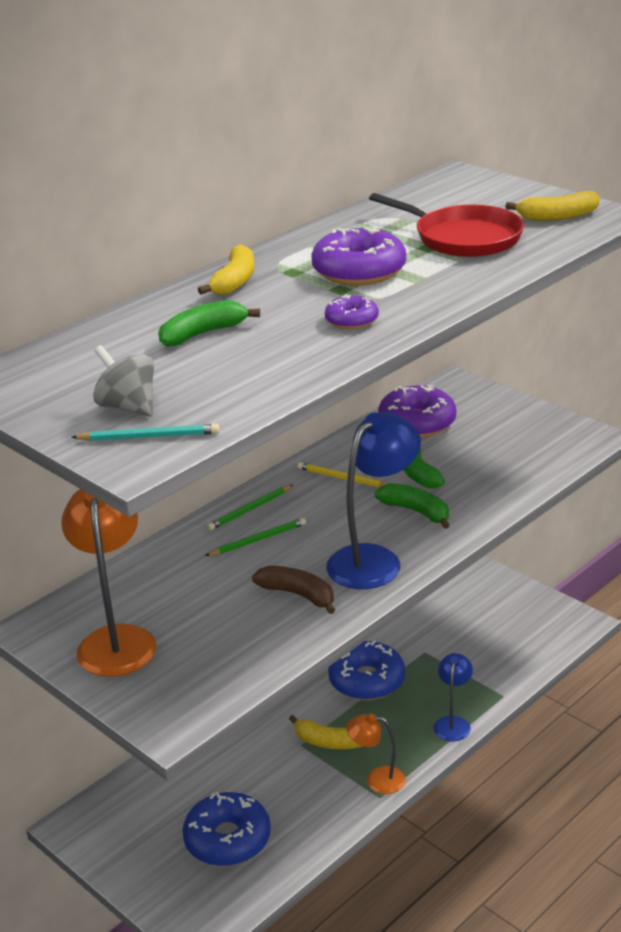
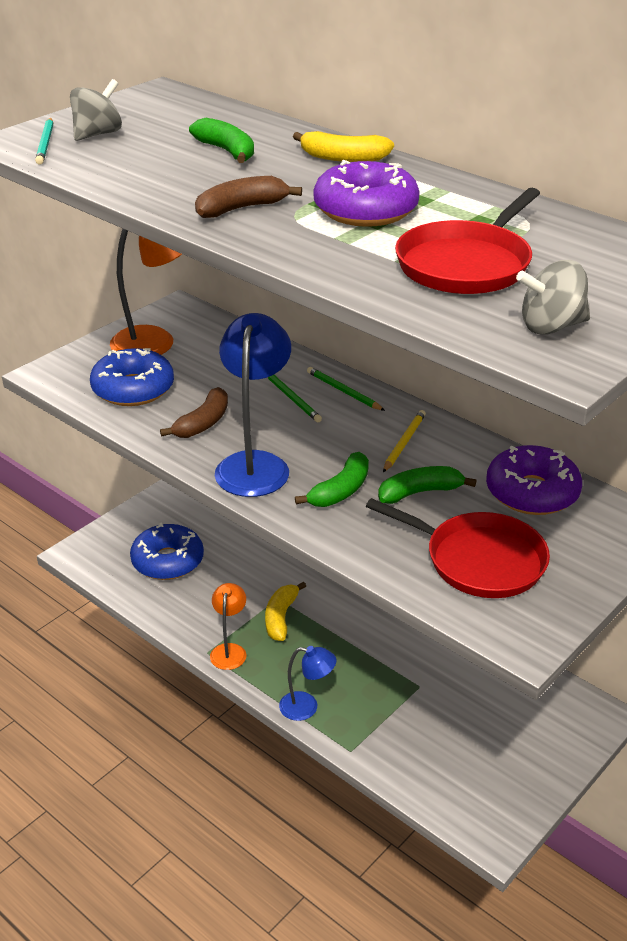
camera: 85 degrees right, 5 degrees up
purple donut [325,294,379,329] -> brown banana [195,176,302,218]
blue lamp [326,412,421,589] -> blue lamp turned 120 degrees counterclockwise [215,313,291,497]
blue donut [328,640,405,700] -> blue donut moved to [90,348,174,406]
yellow banana [505,191,600,221] -> grey spinning top [516,260,590,335]
none -> red pan [366,498,550,598]

